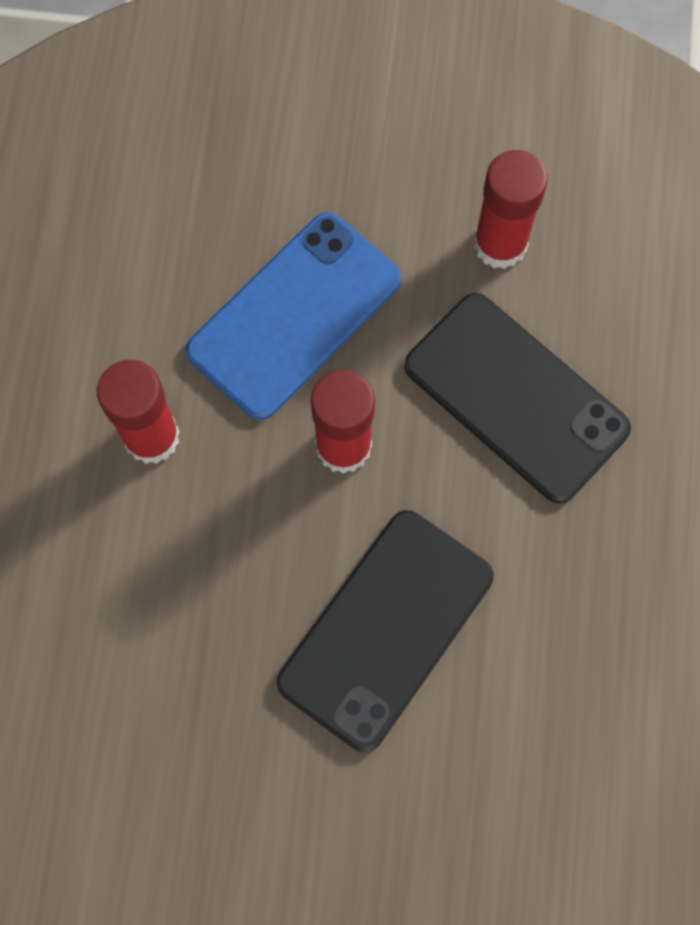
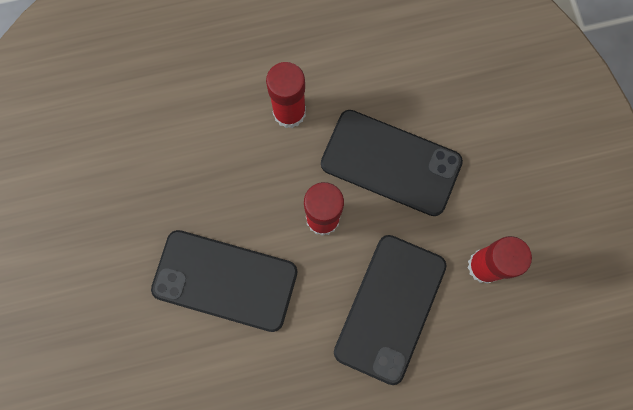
camera: 70 degrees right, 5 degrees up
blue phone [186,212,402,420] -> black phone [321,110,463,216]

